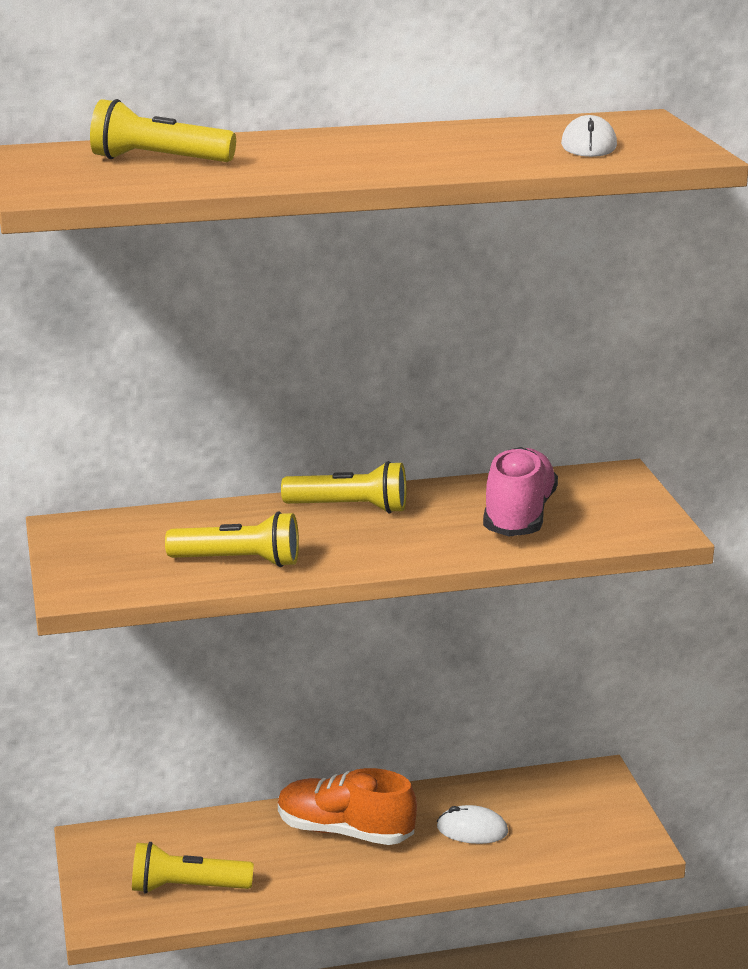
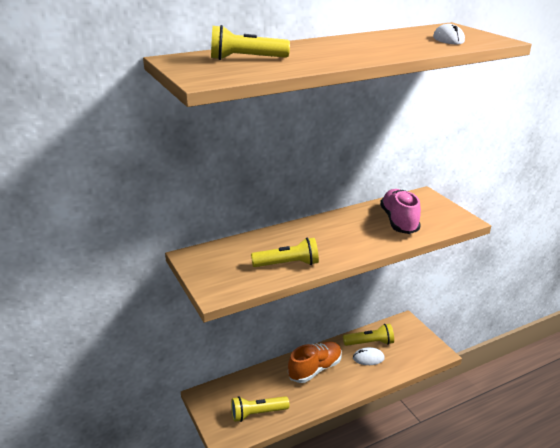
camera: 15 degrees left, 5 degrees up
orange shoe [278,768,417,845] -> orange shoe turned 135 degrees clockwise [288,341,342,383]
yellow flashlight [281,461,406,514] -> yellow flashlight moved to [343,324,394,346]

